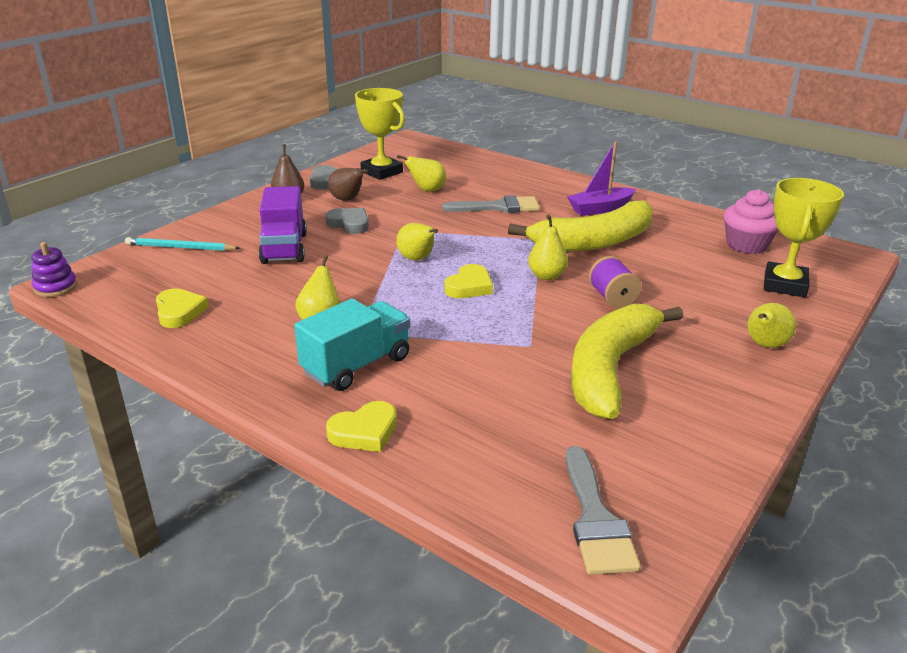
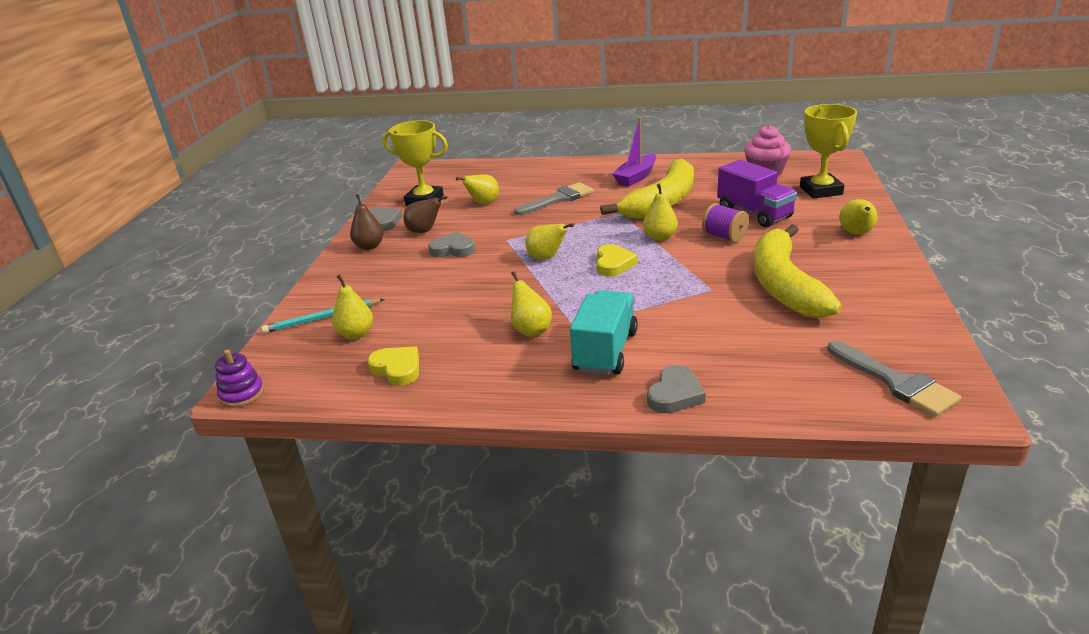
camera: 25 degrees left, 0 degrees up
purple truck [259,186,307,264] -> purple truck moved to [717,160,797,227]
yellow heart [326,401,397,452] -> grey heart [647,365,706,413]
none -> yellow pear [332,275,373,339]

